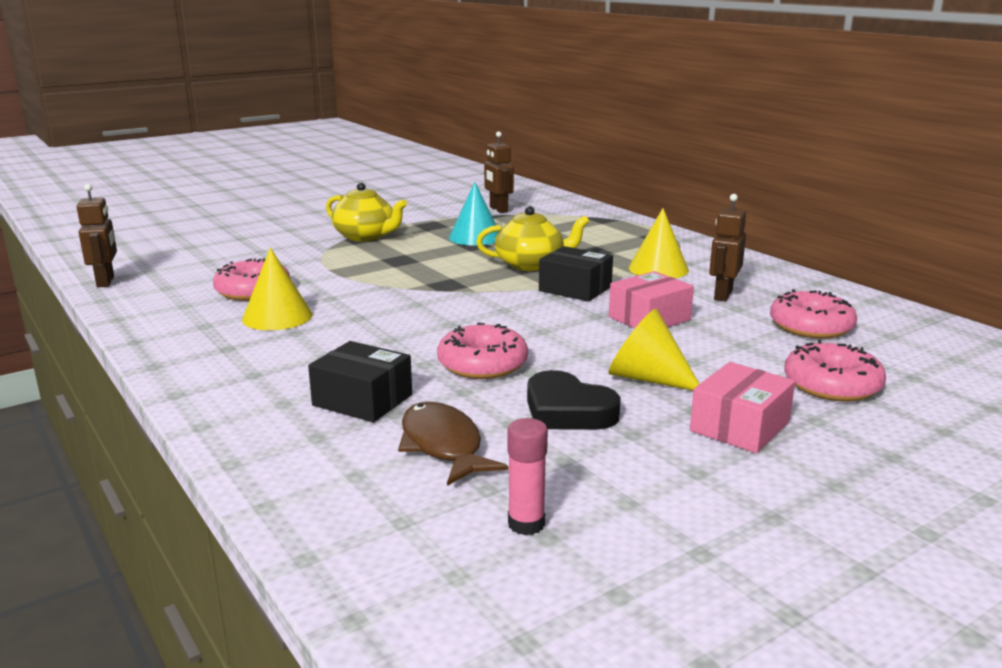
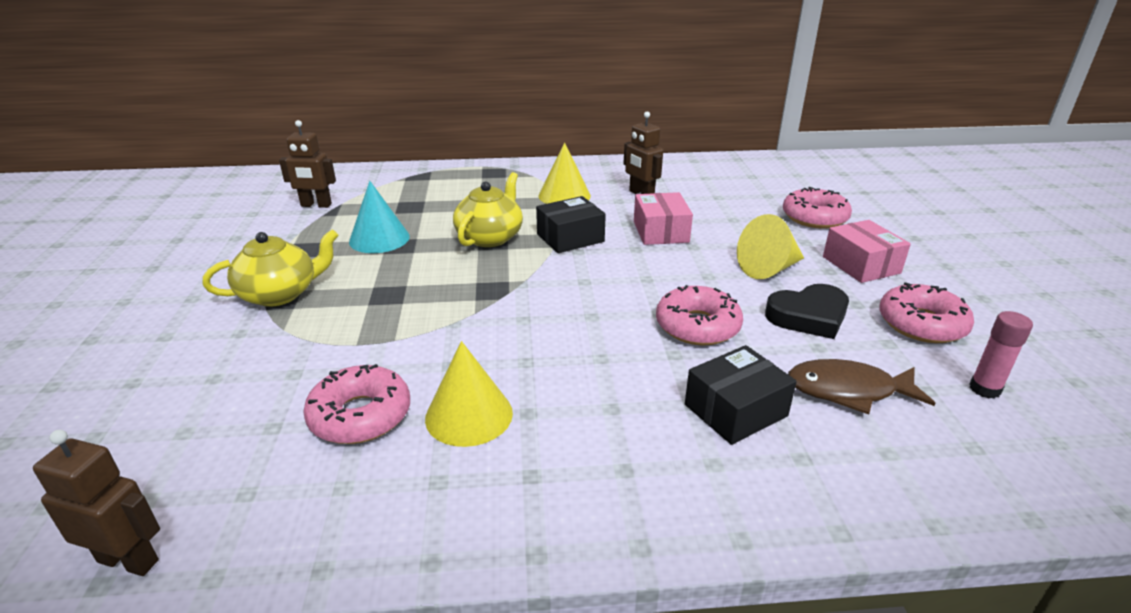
camera: 60 degrees left, 10 degrees up
pink donut [770,289,857,339] -> pink donut moved to [879,282,974,343]

